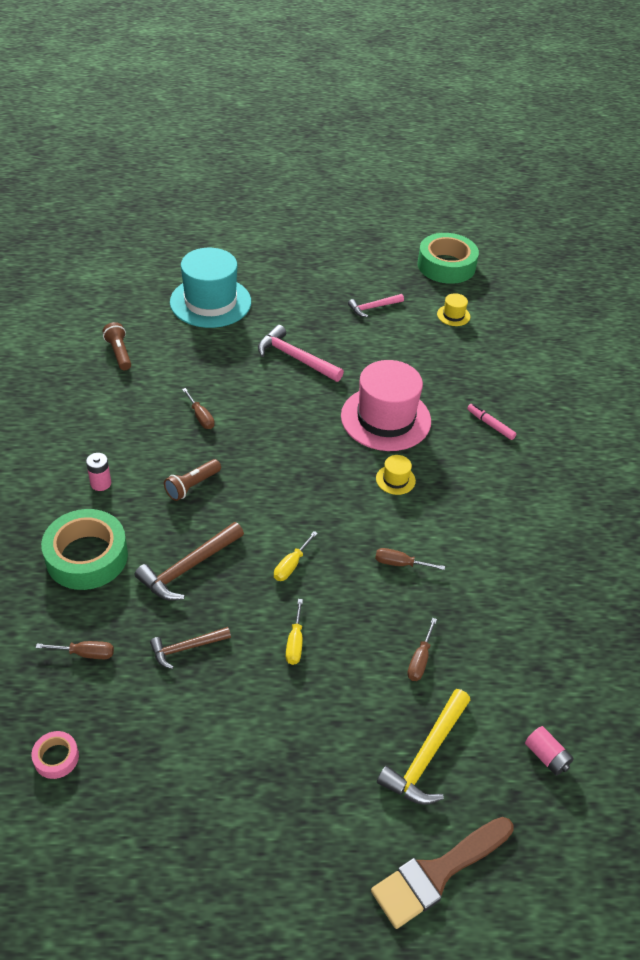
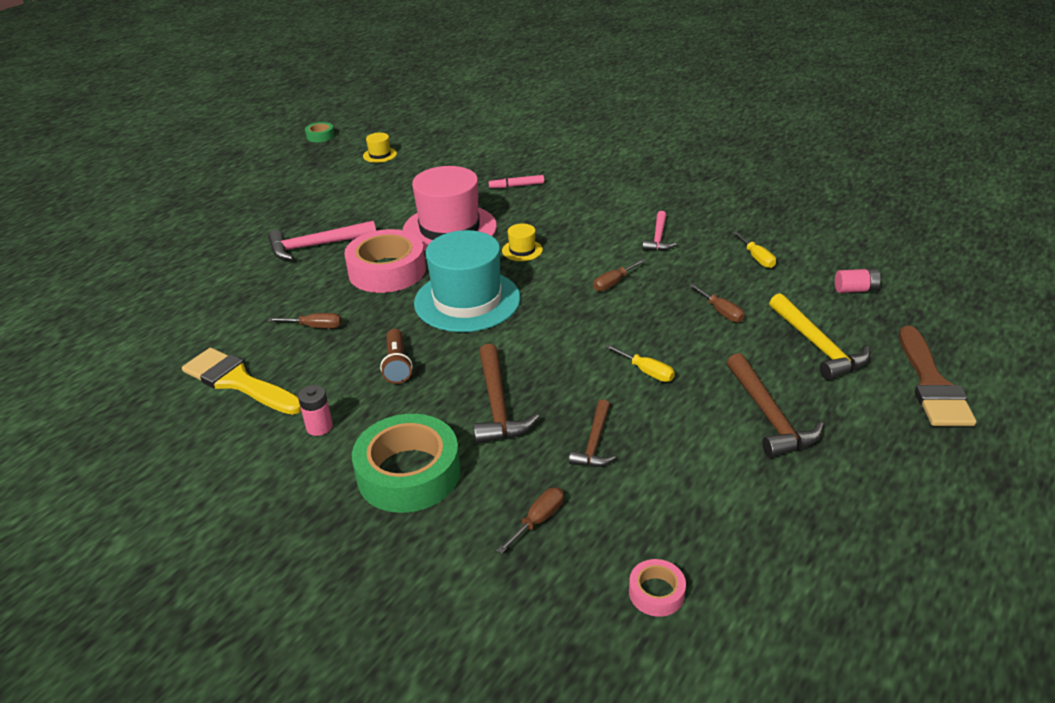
camera: 50 degrees left, 10 degrees down
brown flashlight [102,322,131,370] -> none
turquoise hat [170,248,251,328] -> turquoise hat moved to [414,230,520,332]
yellow screwdriver [274,531,318,581] -> yellow screwdriver moved to [732,231,776,268]
pink hammer [348,294,404,317] -> pink hammer moved to [643,211,676,251]
green tape [417,233,479,284] -> green tape [305,122,334,142], size x0.46
none -> yellow brush [182,348,301,415]
none -> pink tape [344,229,426,293]
none -> brown hammer [727,353,824,458]

